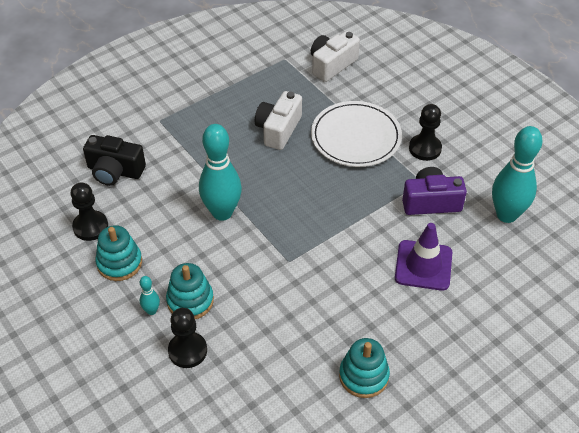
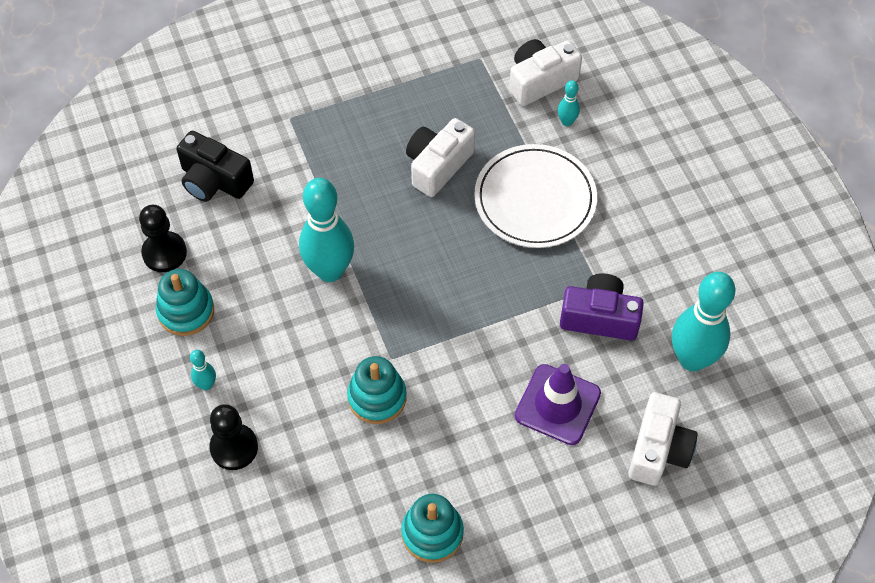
camera: 15 degrees right, 10 degrees up
turquoise stacking toy [166,263,214,319] -> turquoise stacking toy moved to [347,356,407,424]
black pawn [409,104,442,161] -> none
none -> turquoise bowling pin [558,80,580,126]
none -> white camera [628,392,698,486]

